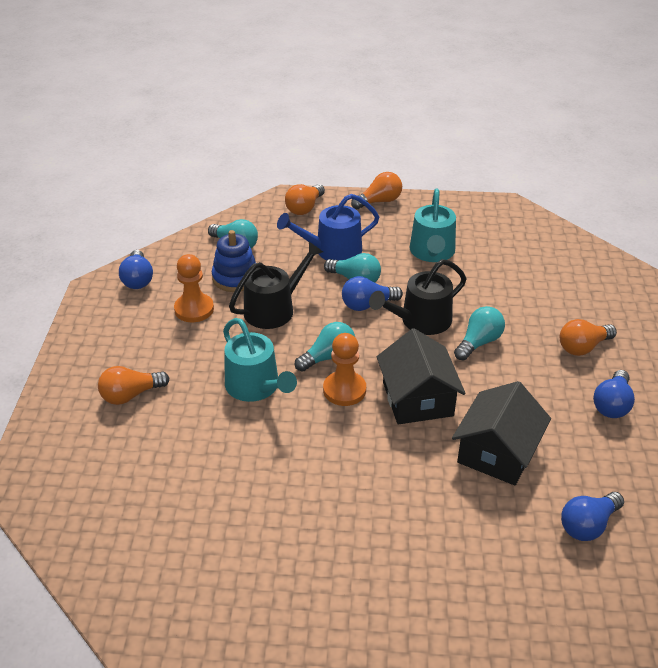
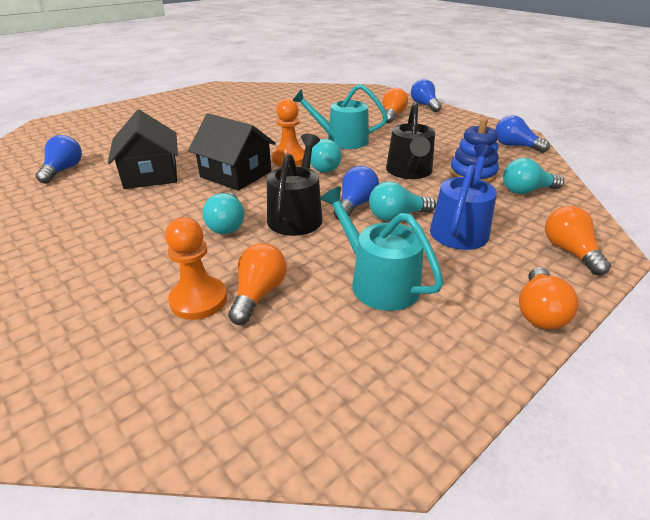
camera: 135 degrees right, 5 degrees down
orange pawn [174,254,214,322] -> orange pawn moved to [165,217,227,320]
orange light bulb [560,319,617,356] -> orange light bulb moved to [228,243,287,325]
blue light bulb [593,370,635,418] -> blue light bulb moved to [411,79,442,112]

